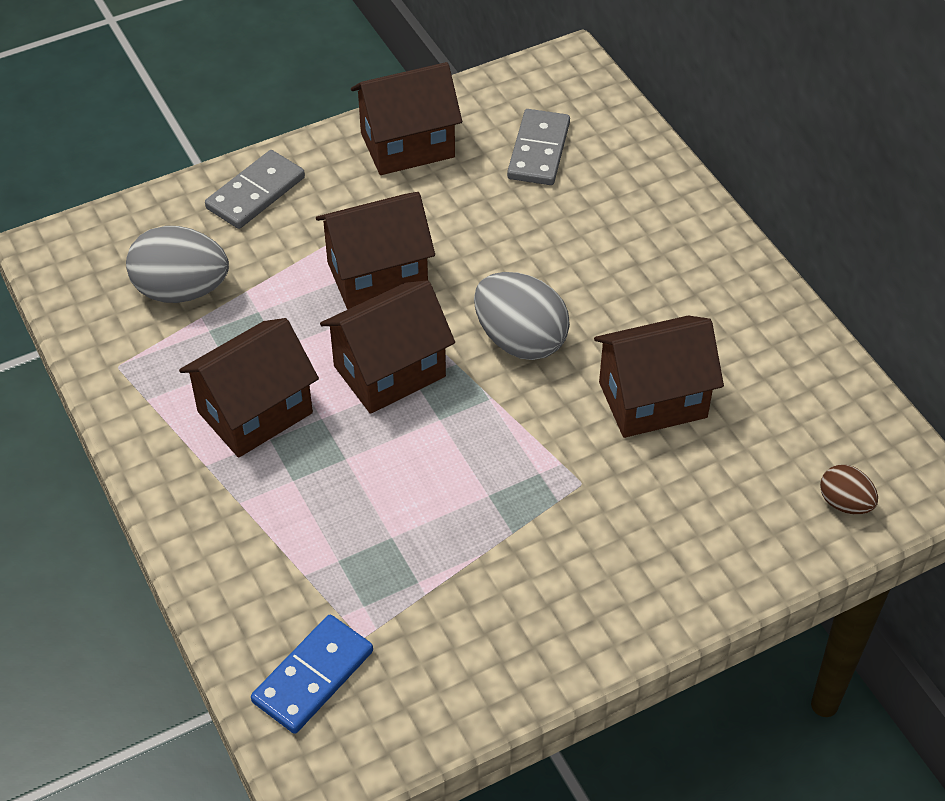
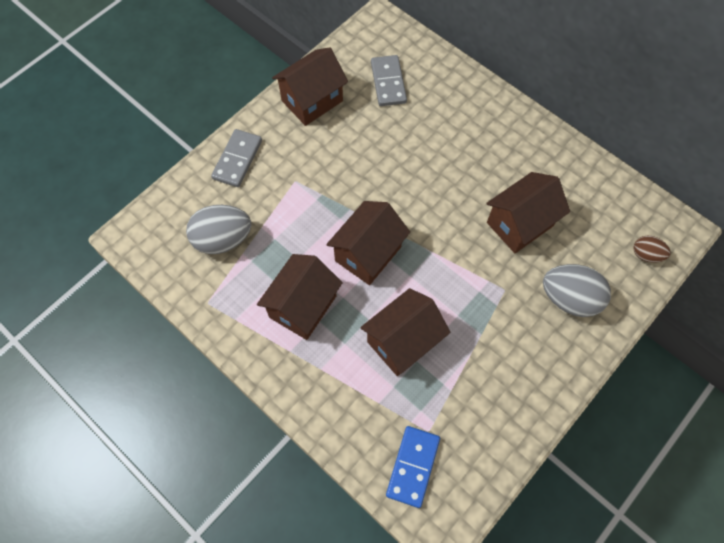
camera: 20 degrees left, 15 degrees up
brown house [316,192,435,310] -> brown house moved to [360,288,451,376]
grey egg [474,272,570,360] -> grey egg moved to [543,264,611,317]

